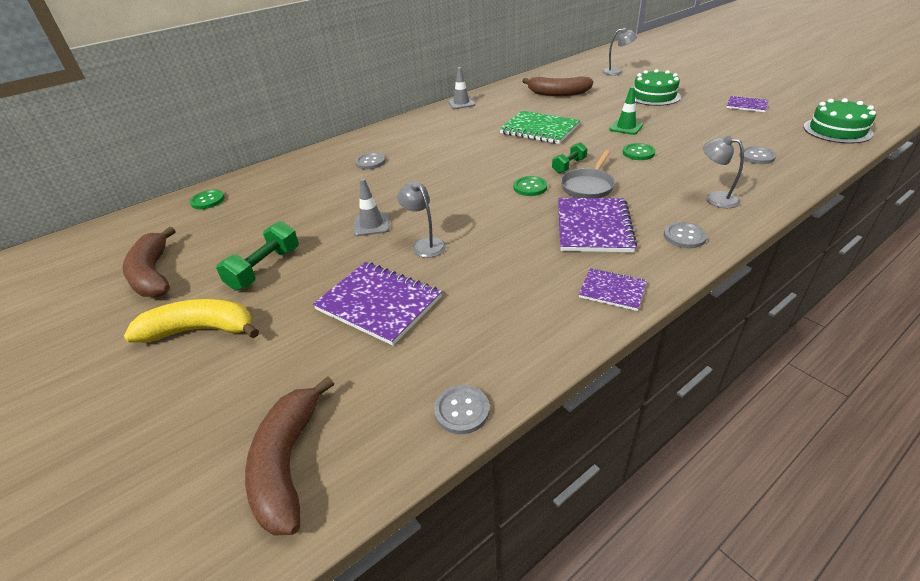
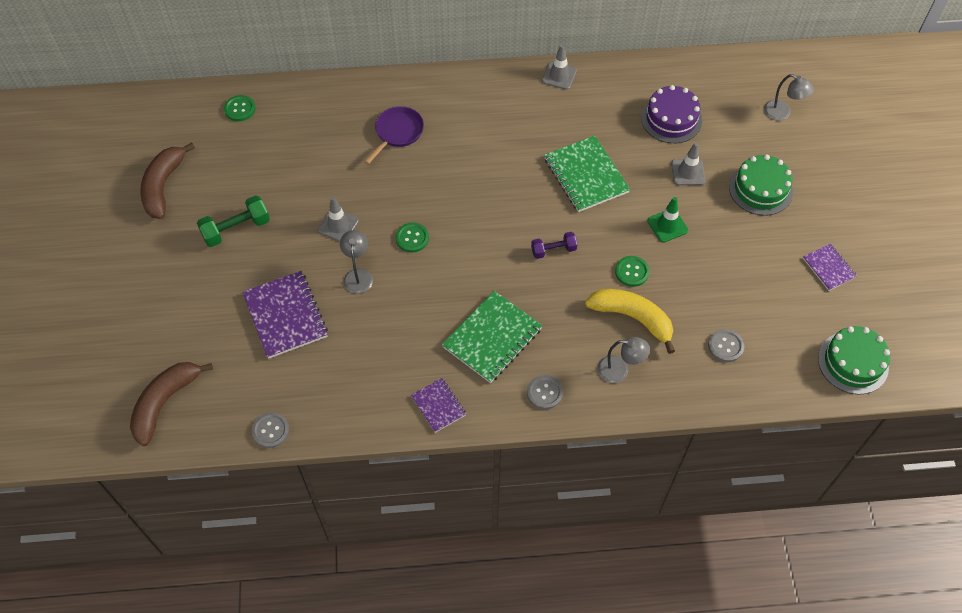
camera: 30 degrees right, 20 degrees up
yellow banana [124,299,259,343] -> yellow banana moved to [585,289,675,354]
grey button [355,153,385,170] -> purple pan [364,106,424,164]
green button [513,176,547,196] -> green button moved to [396,223,429,253]
brown banana [522,76,593,96] -> purple cake [641,85,702,143]
green dumbbell [552,142,588,173] -> purple dumbbell [531,232,578,259]
purple notebook [558,198,637,252] -> green notebook [442,291,542,383]
grey pan [561,150,615,198] -> none
grey lamp [703,136,744,208] -> grey lamp turned 120 degrees clockwise [598,337,650,383]
none -> grey traffic cone [671,143,705,185]

